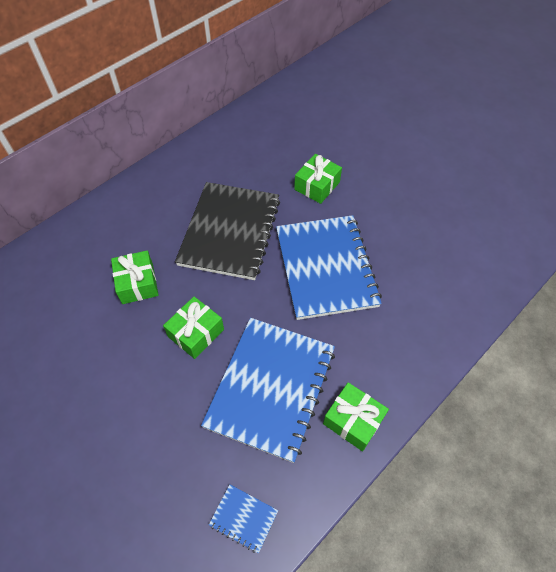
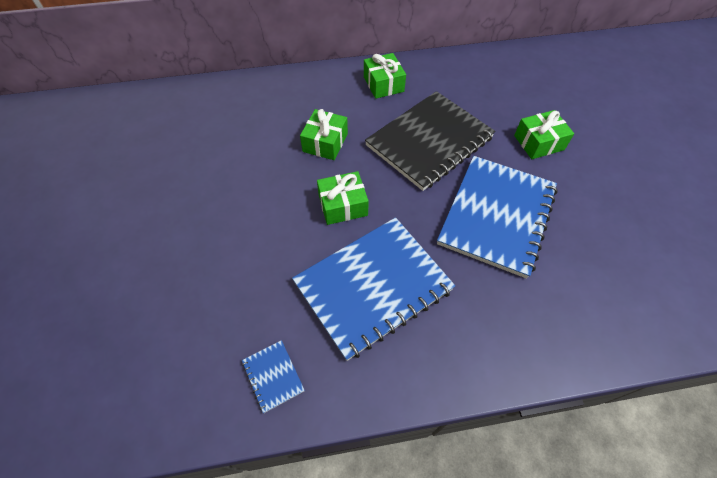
camera: 35 degrees right, 0 degrees up
green gift [323,382,389,451] -> green gift moved to [364,53,406,99]

